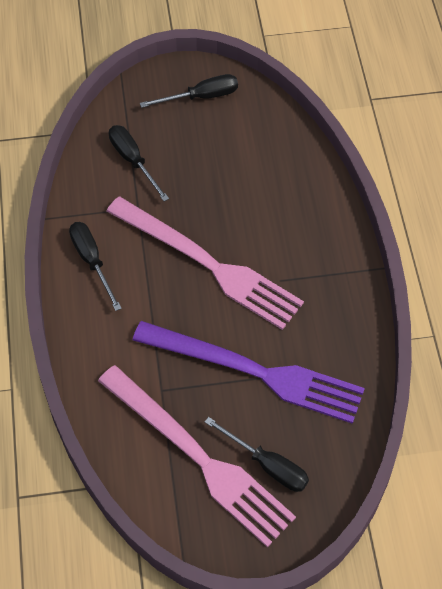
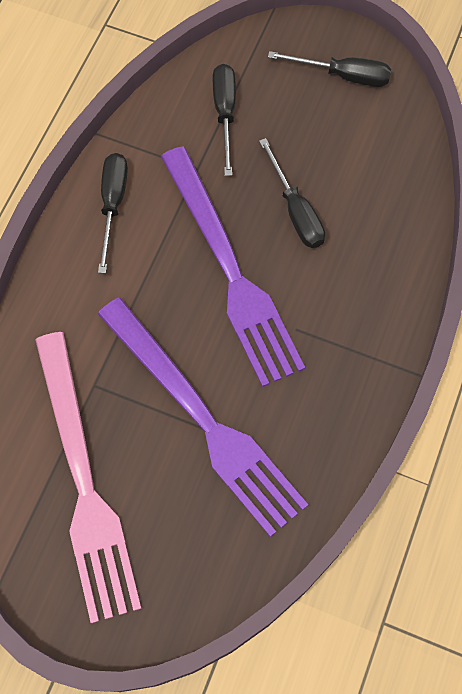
camera: 30 degrees right, 10 degrees up
pink fork [106,197,304,330] -> purple fork [161,146,305,387]
black screwdriver [205,417,309,492] -> black screwdriver moved to [259,138,325,248]

